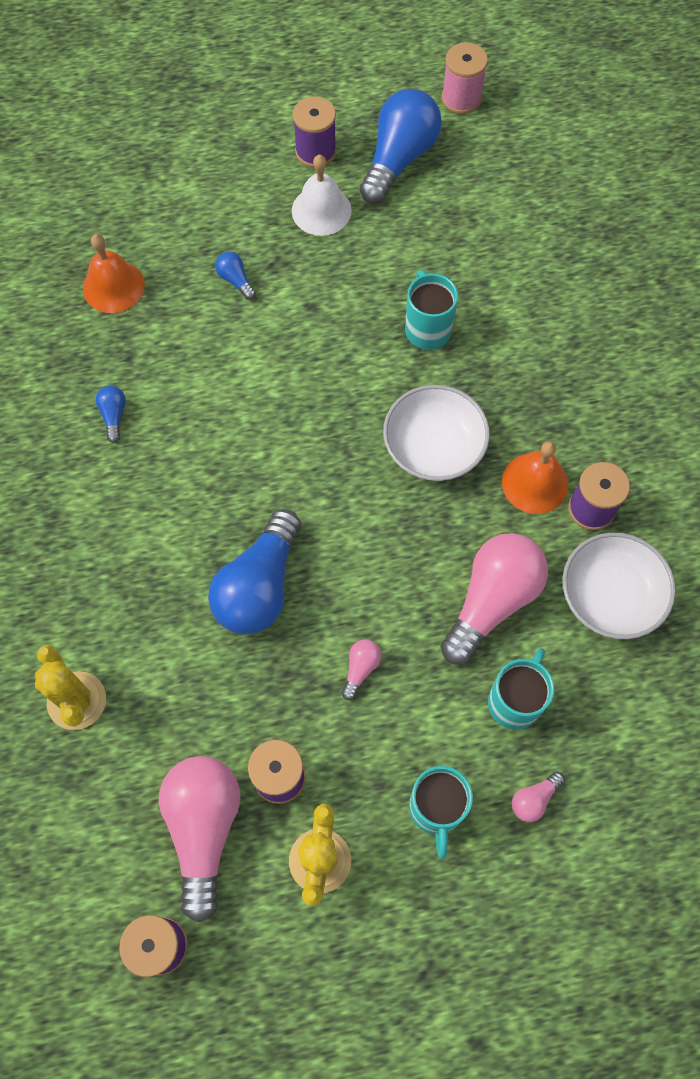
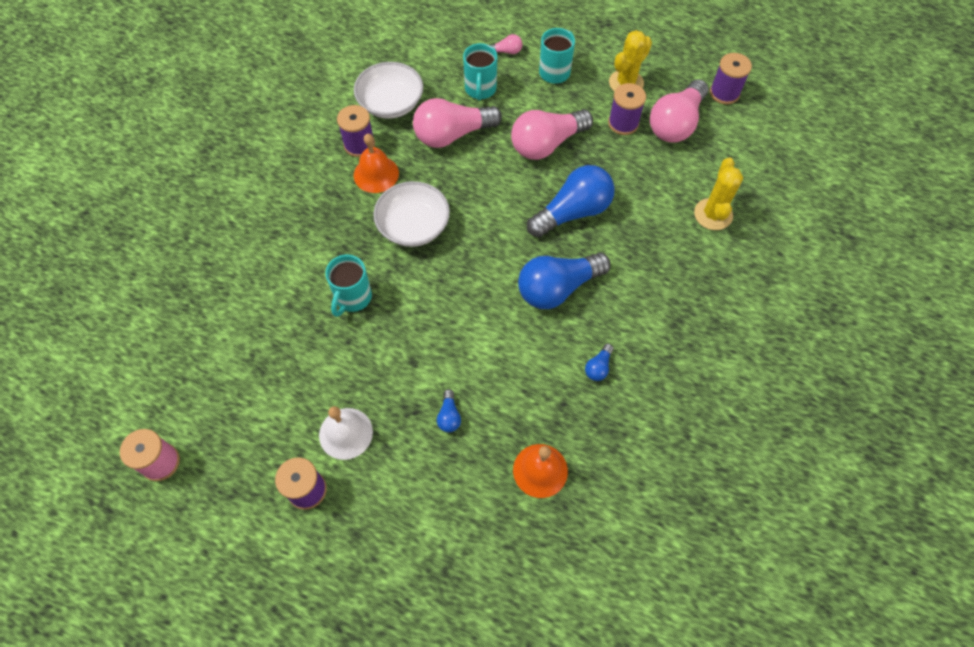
camera: 145 degrees left, 5 degrees down
pink light bulb [342,640,382,700] -> pink light bulb [511,109,593,160], size x2.33
blue light bulb [360,89,442,204] -> blue light bulb moved to [518,252,610,309]
turquoise mug [488,648,555,730] -> turquoise mug turned 60 degrees counterclockwise [463,43,497,101]

